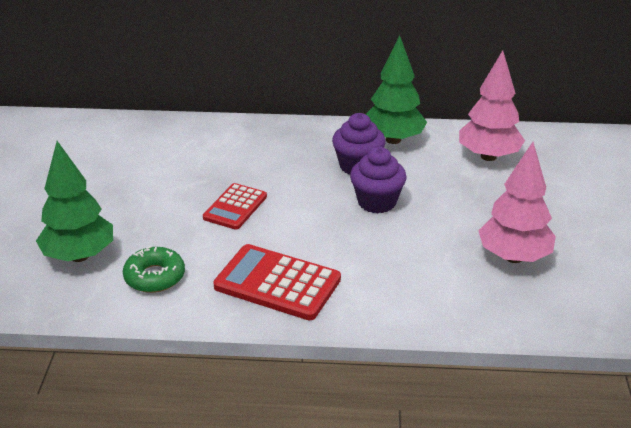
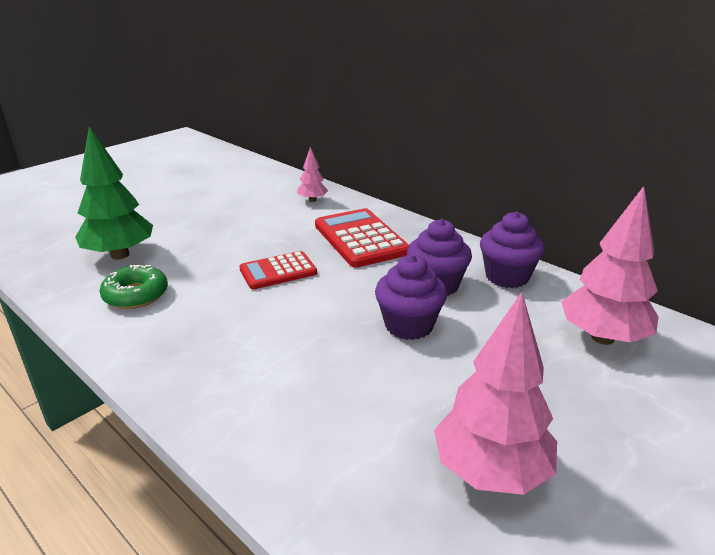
camera: 40 degrees right, 5 degrees down
red calculator [213,244,341,320] -> red calculator moved to [315,208,409,268]
green tree [366,35,427,144] -> purple cupcake [480,212,544,288]
none -> pink tree [297,147,328,202]

